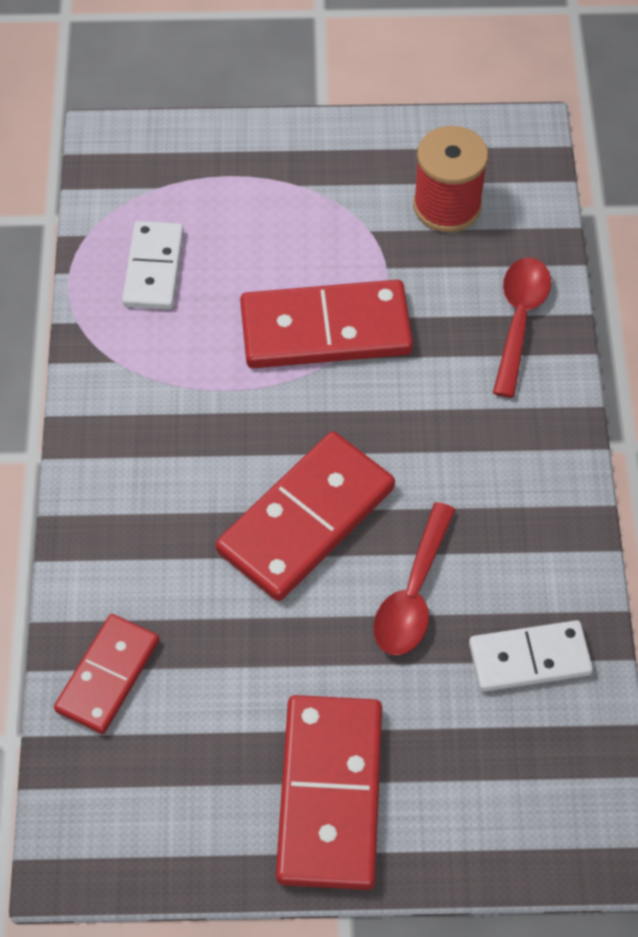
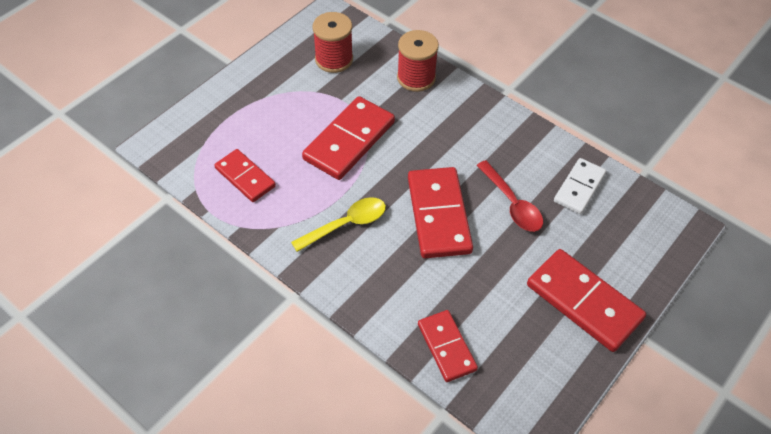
camera: 50 degrees left, 5 degrees down
white domino [122,221,184,309] -> red domino [214,149,276,202]
red spoon [493,258,551,398] -> red spool [397,30,439,92]
none -> yellow spoon [291,197,386,252]

